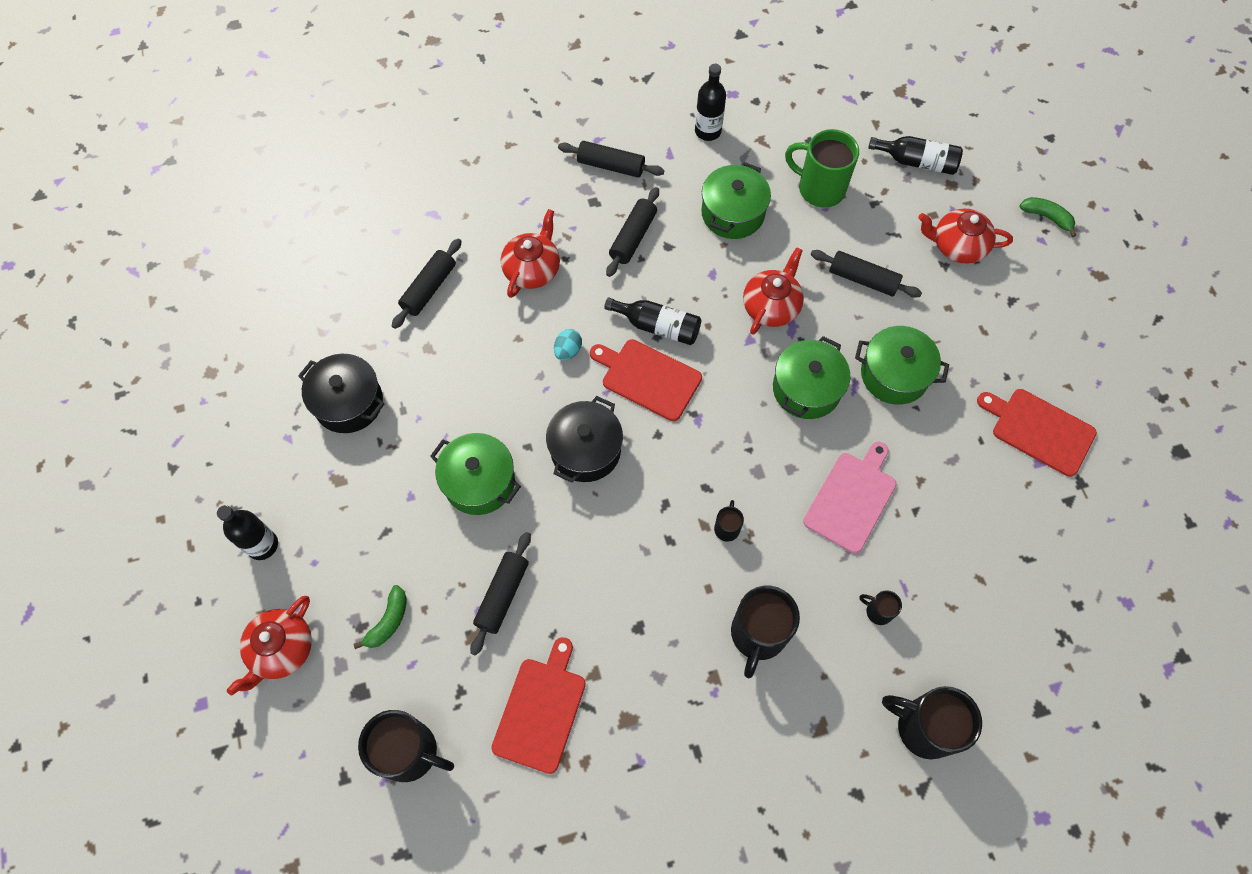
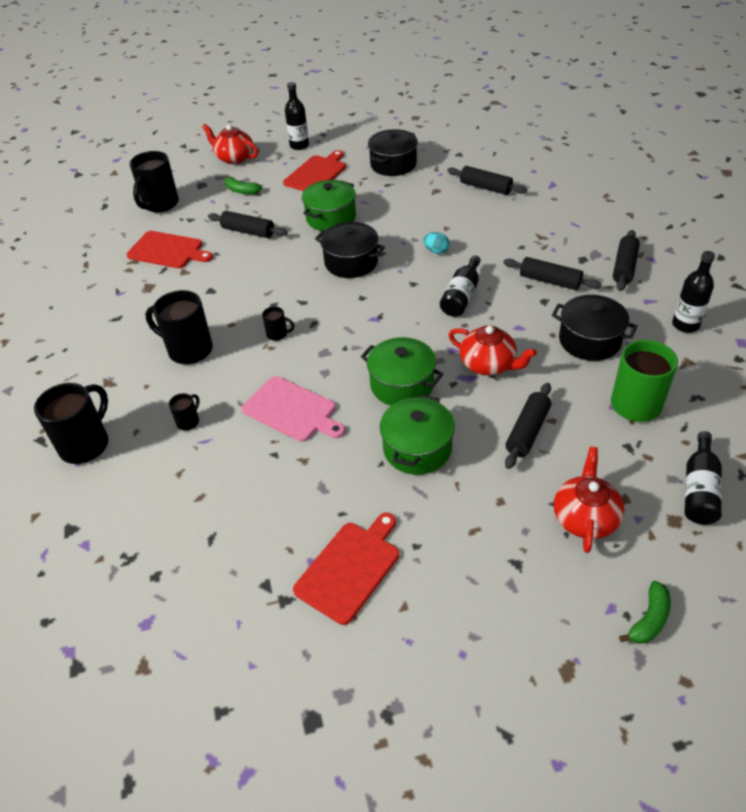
camera: 95 degrees right, 20 degrees down
red teapot [501,209,560,298] -> none
red cutting board [590,339,702,421] -> red cutting board moved to [283,150,346,191]
green pot [701,162,771,239] -> black pot [552,295,638,361]

